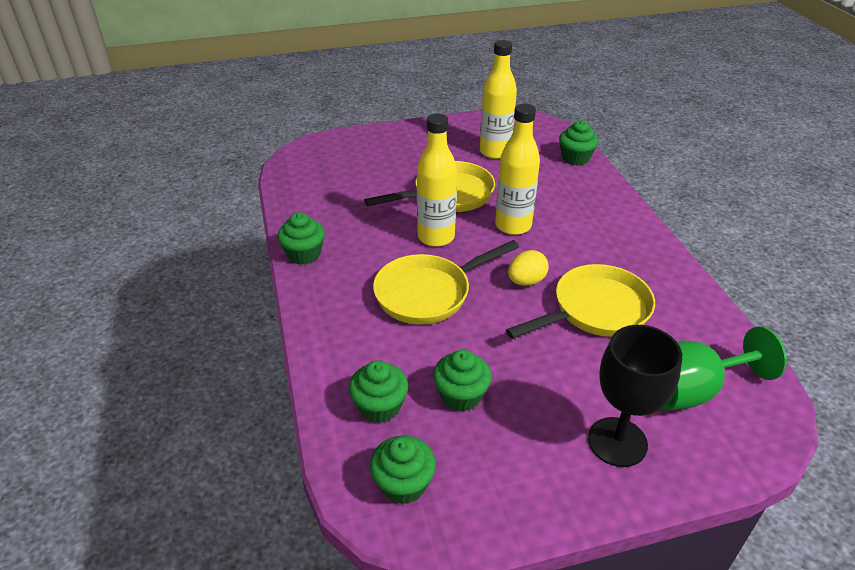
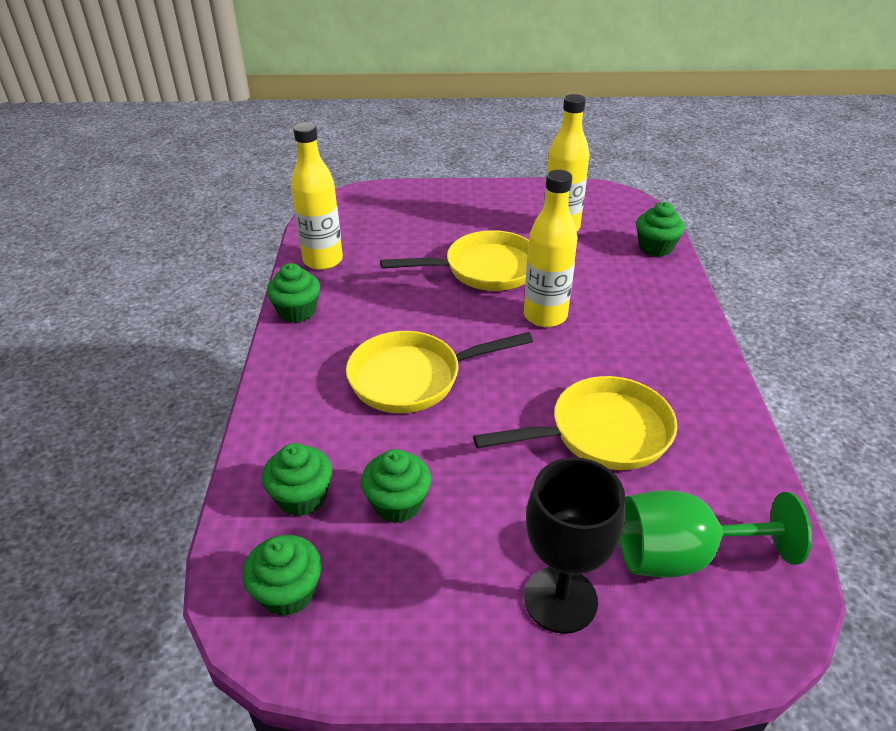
camera: 15 degrees right, 0 degrees up
yellow bottle [417,114,457,247] -> yellow bottle moved to [291,122,343,270]
yellow egg [508,250,549,286] -> none

